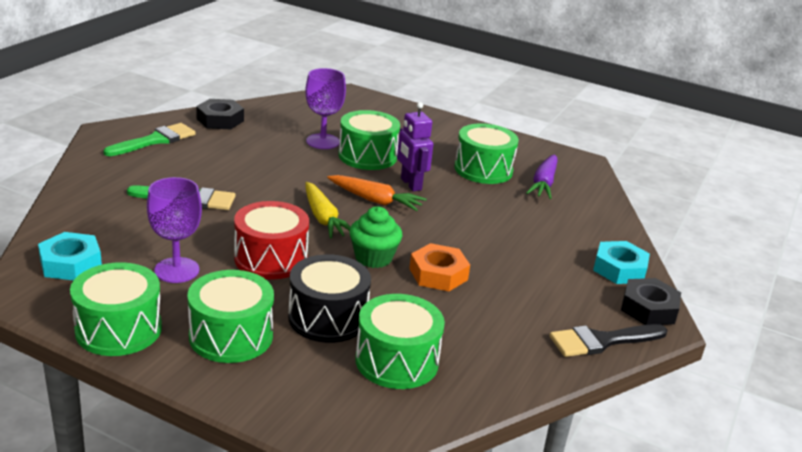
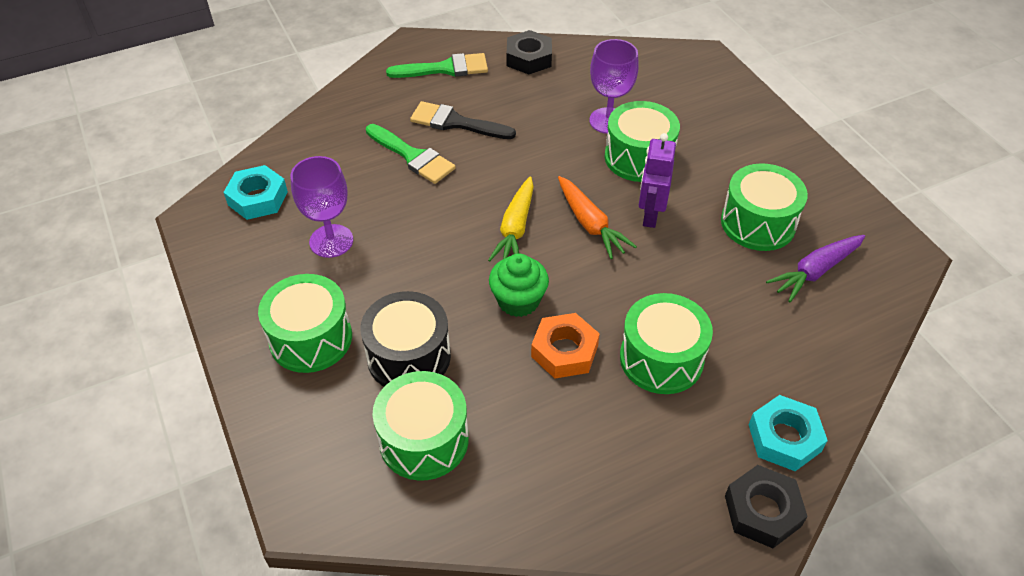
camera: 40 degrees right, 20 degrees up
green drum [70,262,162,356] -> green drum moved to [620,293,713,394]
red drum [234,201,309,280] -> none
black brush [549,324,667,357] -> black brush moved to [410,101,516,139]

